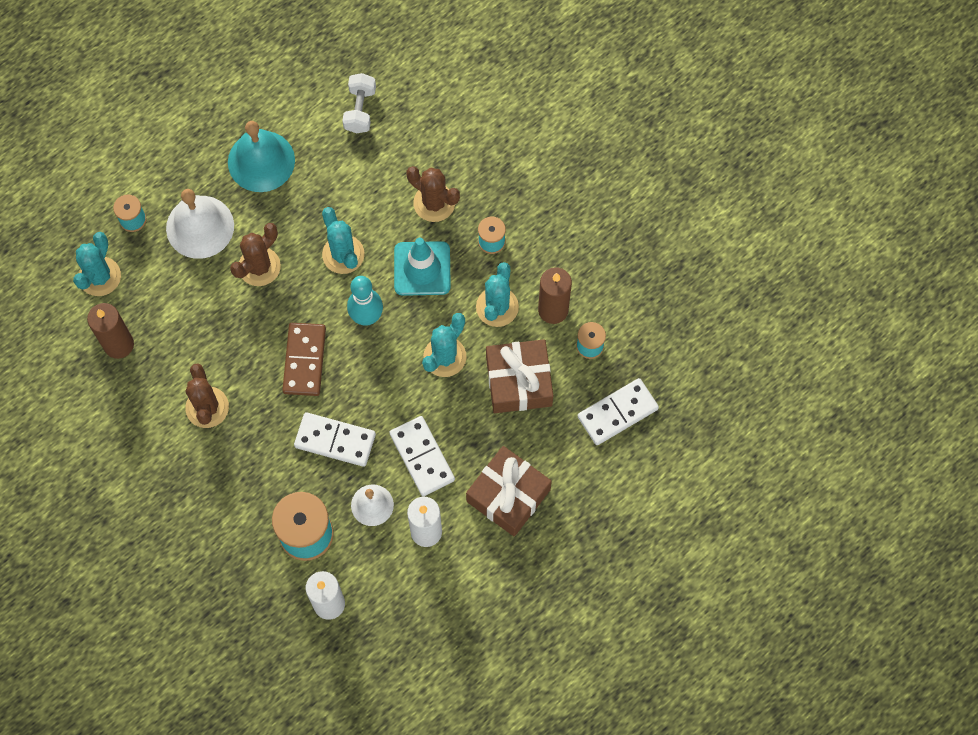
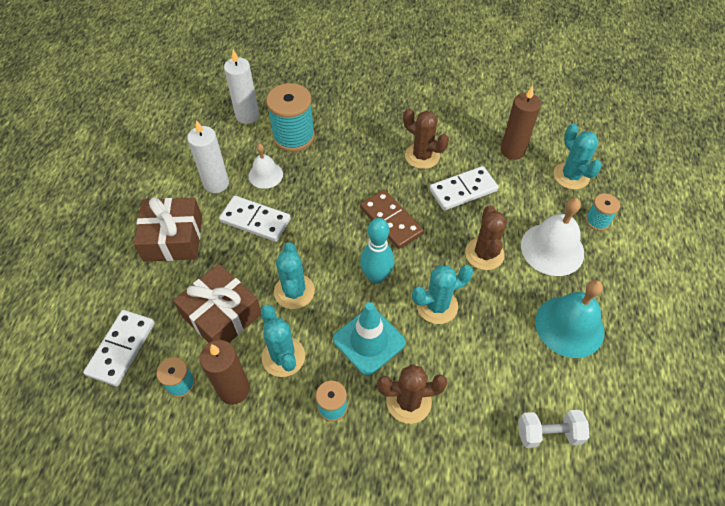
camera: 140 degrees right, 15 degrees down
white domino [294,412,376,467] -> white domino moved to [429,166,498,211]
turquoise cactus [322,207,365,274] -> turquoise cactus turned 45 degrees counterclockwise [412,265,473,324]
white dumbbell [342,73,376,133] -> white dumbbell turned 60 degrees counterclockwise [518,410,590,448]

